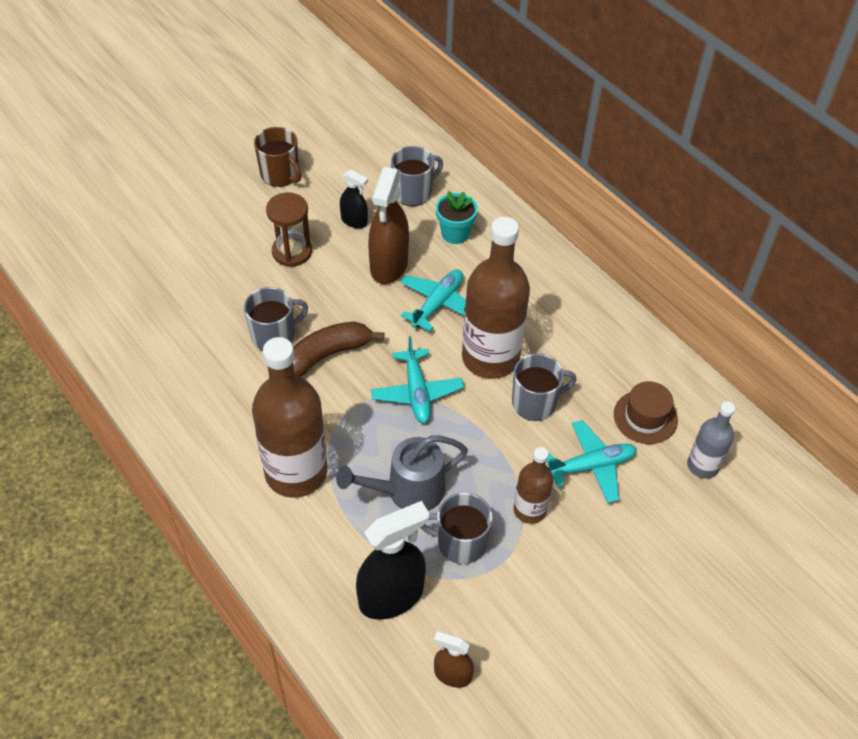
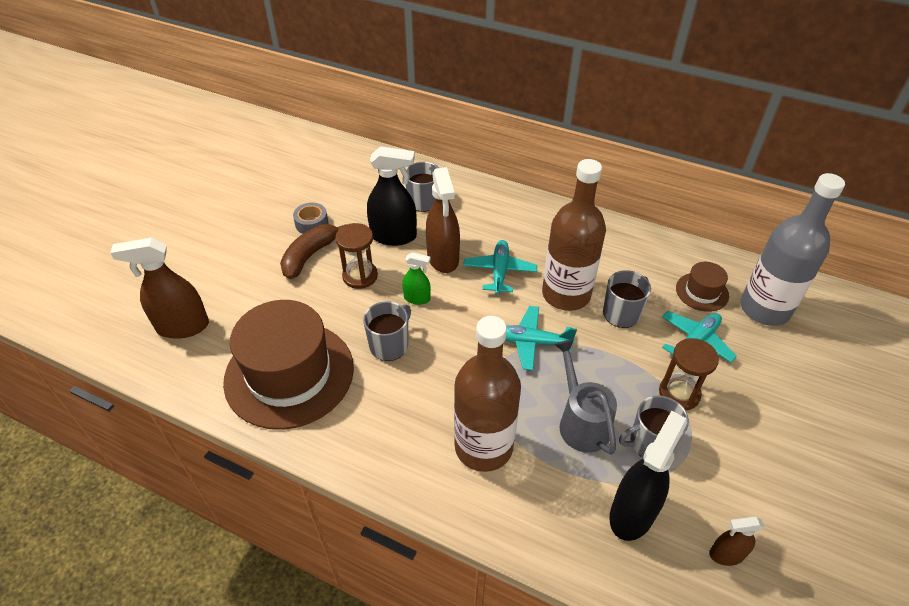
camera: 25 degrees left, 5 degrees down
brown mug [254,127,301,187] -> grey tape [293,203,328,234]
brown banana [293,321,384,377] -> brown banana moved to [280,224,346,279]
grey watering can [336,435,468,511] -> grey watering can turned 120 degrees clockwise [554,339,617,455]
black spray bottle [340,170,368,229] -> black spray bottle [367,146,417,246], size x1.85
turquoise plane [371,336,464,423] -> turquoise plane turned 135 degrees clockwise [505,306,577,370]
turquoise flower pot [436,191,478,244] -> none
brown bottle [514,447,554,524] -> brown hourglass [659,338,719,410]
grey bottle [687,401,735,479] -> grey bottle [740,173,845,326], size x1.93
none -> brown spray bottle [110,238,209,339]
none -> brown hat [223,300,354,430]
none -> green spray bottle [402,252,431,305]

